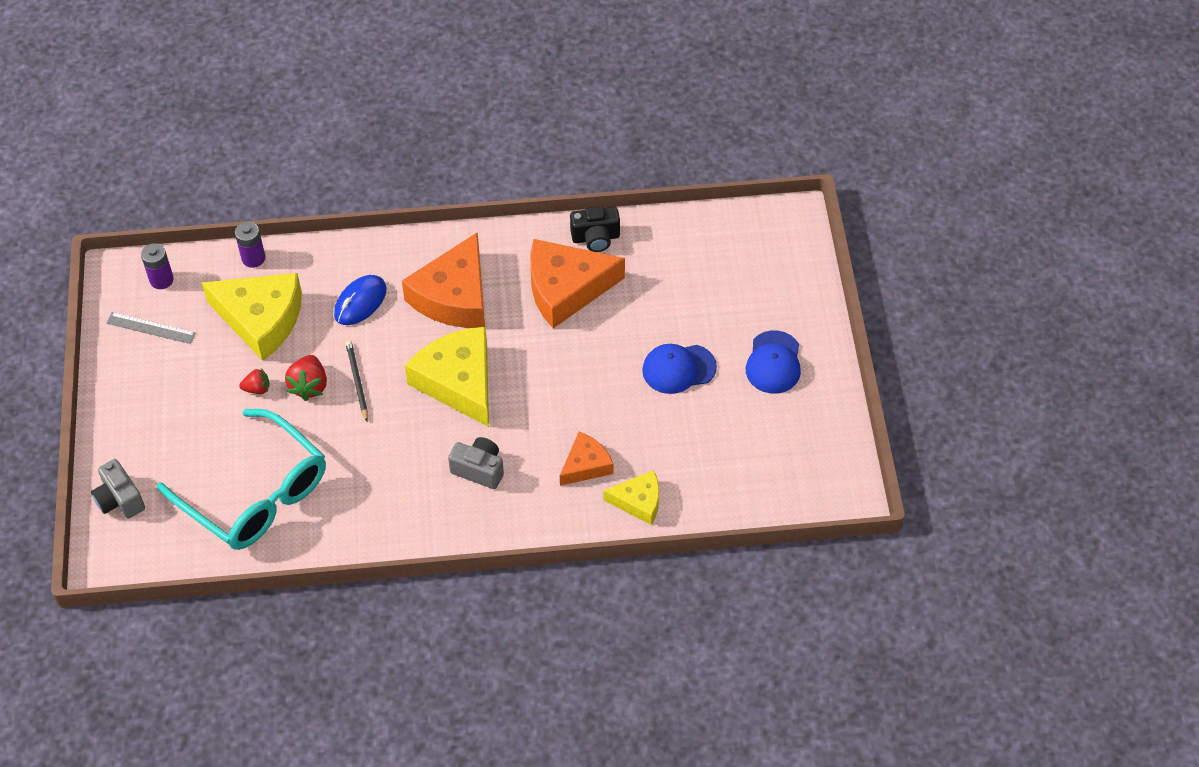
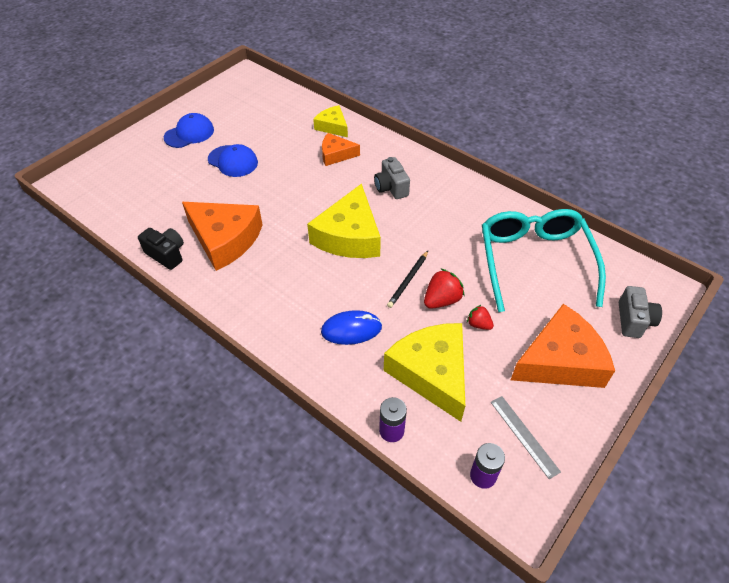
camera: 135 degrees left, 5 degrees down
orange cheese [402,232,485,328] -> orange cheese moved to [511,304,615,388]

